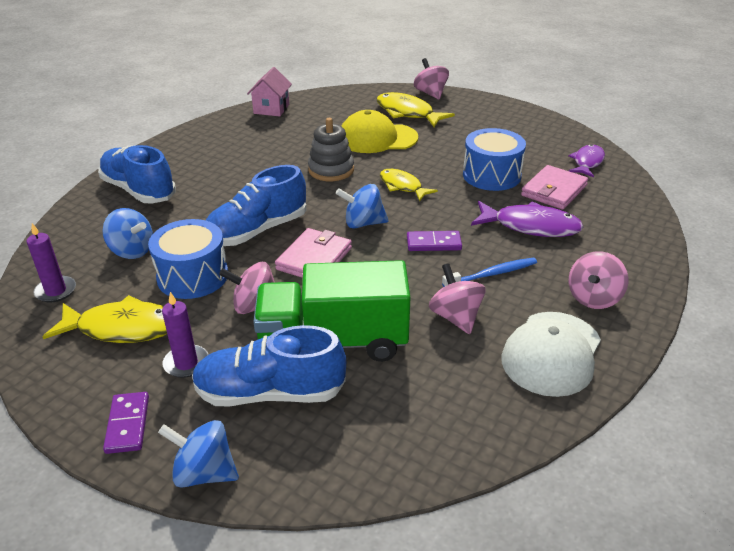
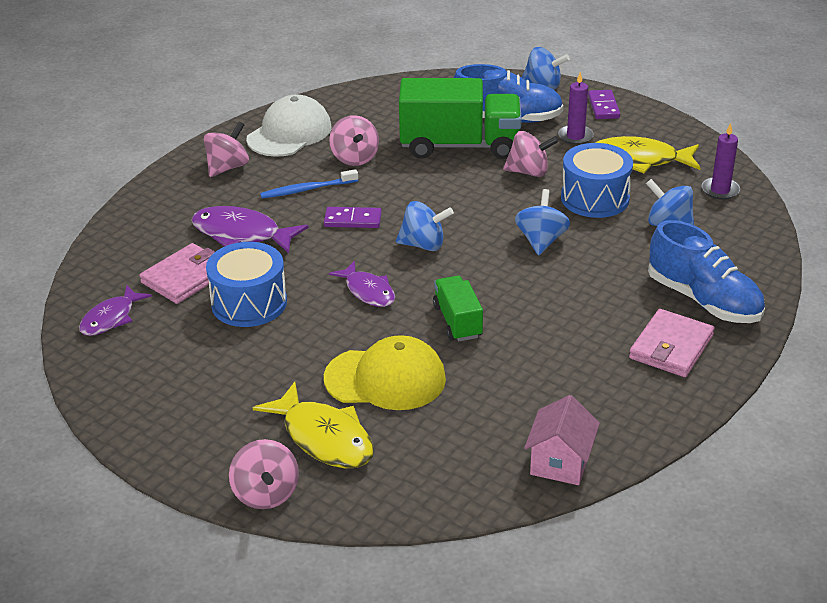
camera: 175 degrees left, 0 degrees up
blue shoe [206,165,307,246] -> blue spinning top [515,189,570,255]
pink wallet [275,228,352,278] -> pink wallet moved to [629,309,715,377]
grey stacking toy [308,118,354,181] -> green truck [433,276,483,341]
yellow fish [380,169,438,201] -> purple fish [329,261,395,307]

